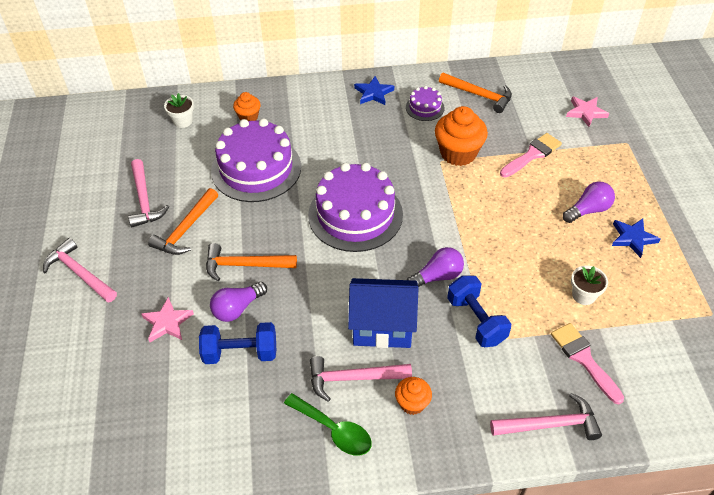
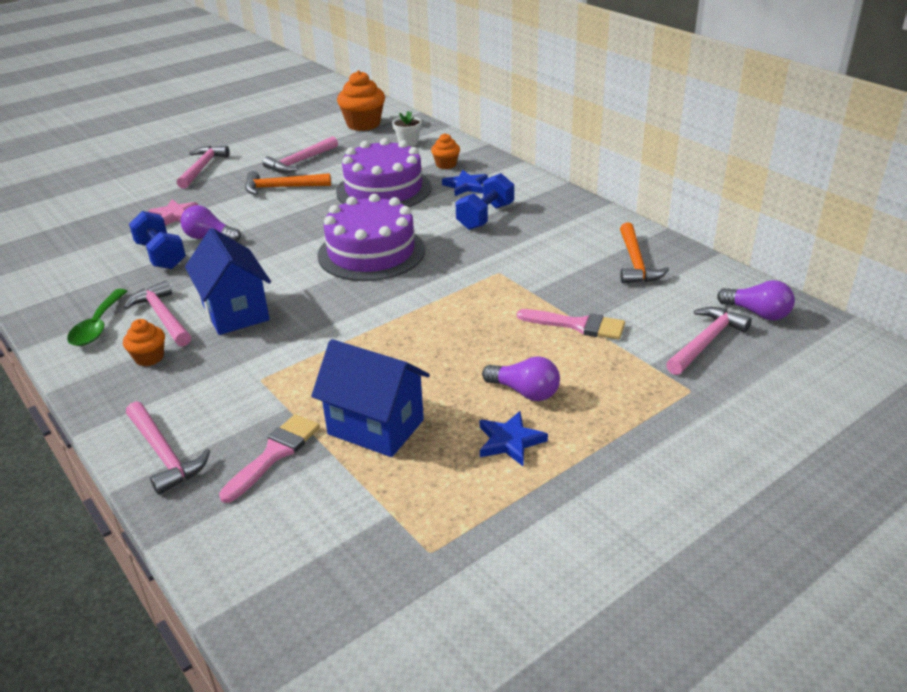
camera: 60 degrees right, 15 degrees down
orange hammer [206,243,297,281] -> none
blue star [354,76,394,105] -> blue star moved to [442,170,488,196]
purple cake [406,86,445,121] -> none
purple light bulb [407,247,464,288] -> purple light bulb moved to [717,280,795,320]
orange cupcake [435,106,488,166] -> orange cupcake moved to [337,70,385,131]
blue dumbbell [447,275,511,347] -> blue dumbbell moved to [455,173,514,230]
pink star [566,97,609,127] -> pink hammer [666,307,752,375]
white flower pot [571,266,608,305] -> blue house [311,339,430,457]

